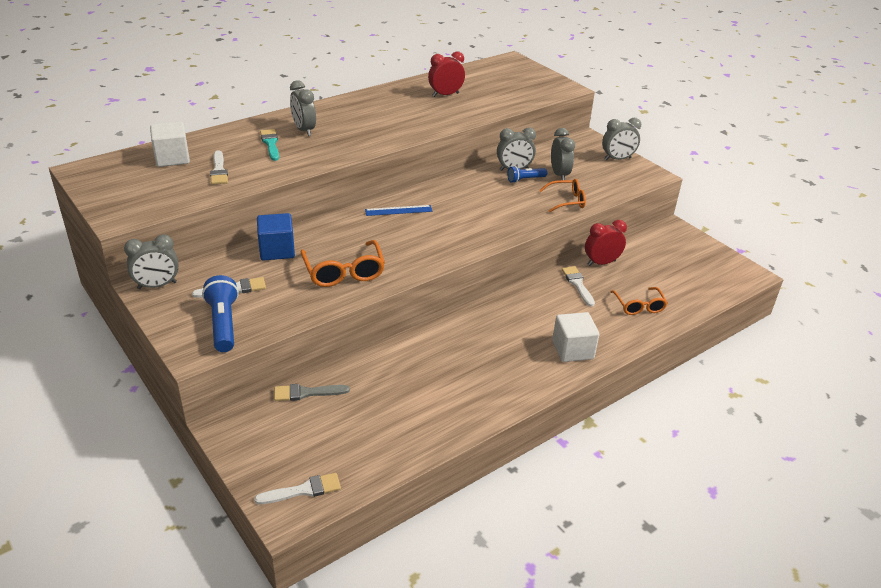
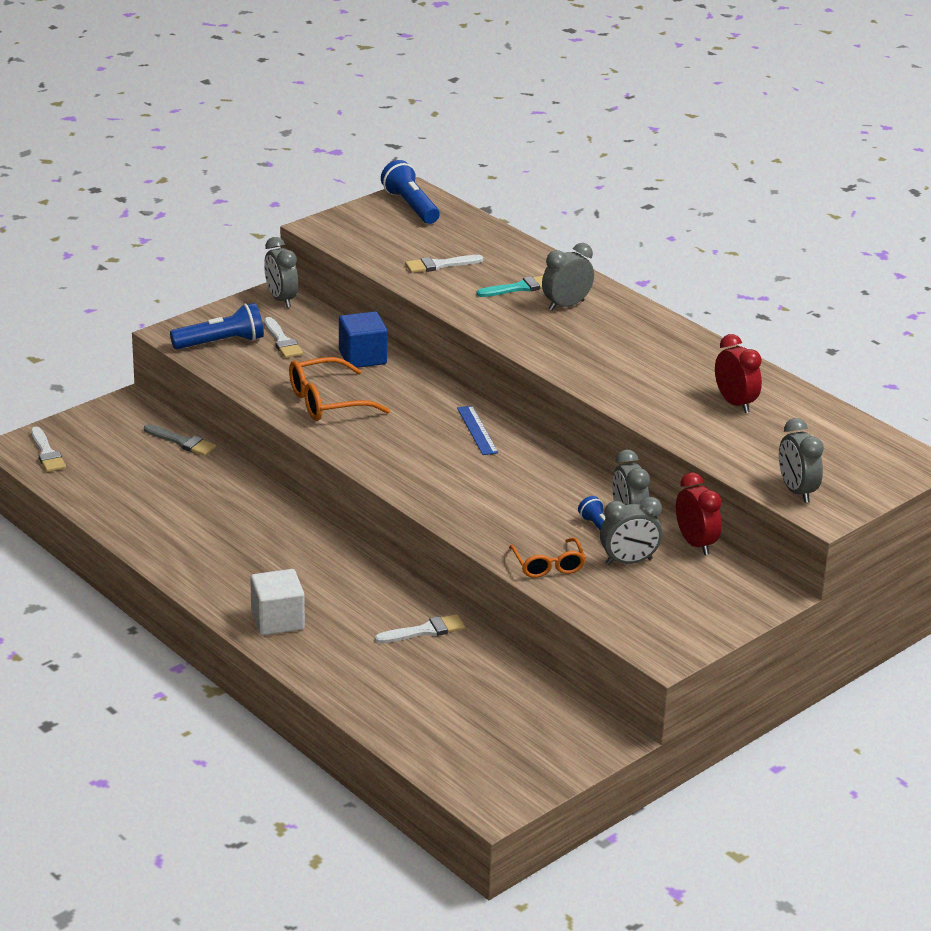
camera: 85 degrees right, 5 degrees down
white cube [150,122,190,167] -> none
grey brush [274,384,350,401] -> grey brush turned 135 degrees clockwise [144,424,216,456]
red clock [585,220,627,266] -> red clock moved to [676,472,722,555]
grey clock [602,118,641,160] -> grey clock moved to [779,418,824,503]
orange glasses [610,287,668,315] -> none
none -> blue flashlight [381,160,440,224]

